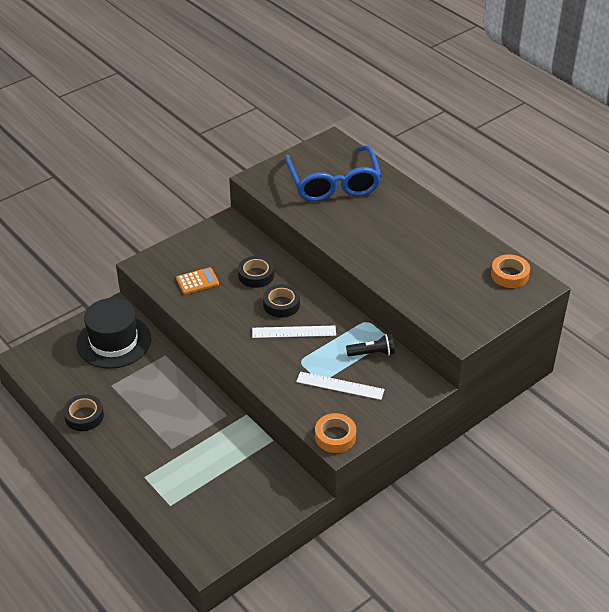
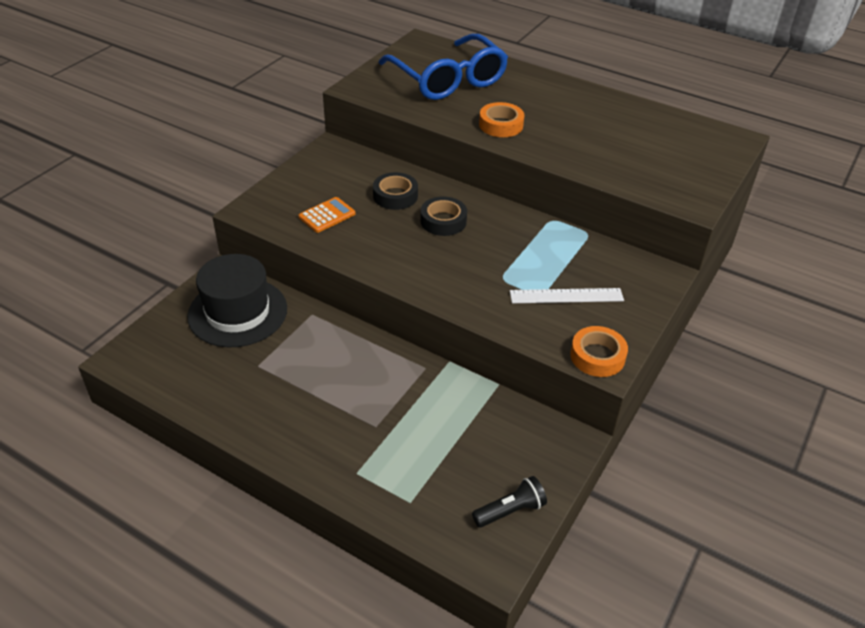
camera: 20 degrees left, 0 degrees up
black tape [63,394,104,431] -> none
white ruler [252,326,336,338] -> none
black flashlight [346,334,395,357] -> black flashlight moved to [472,476,547,527]
orange tape [491,254,530,288] -> orange tape moved to [479,102,524,137]

